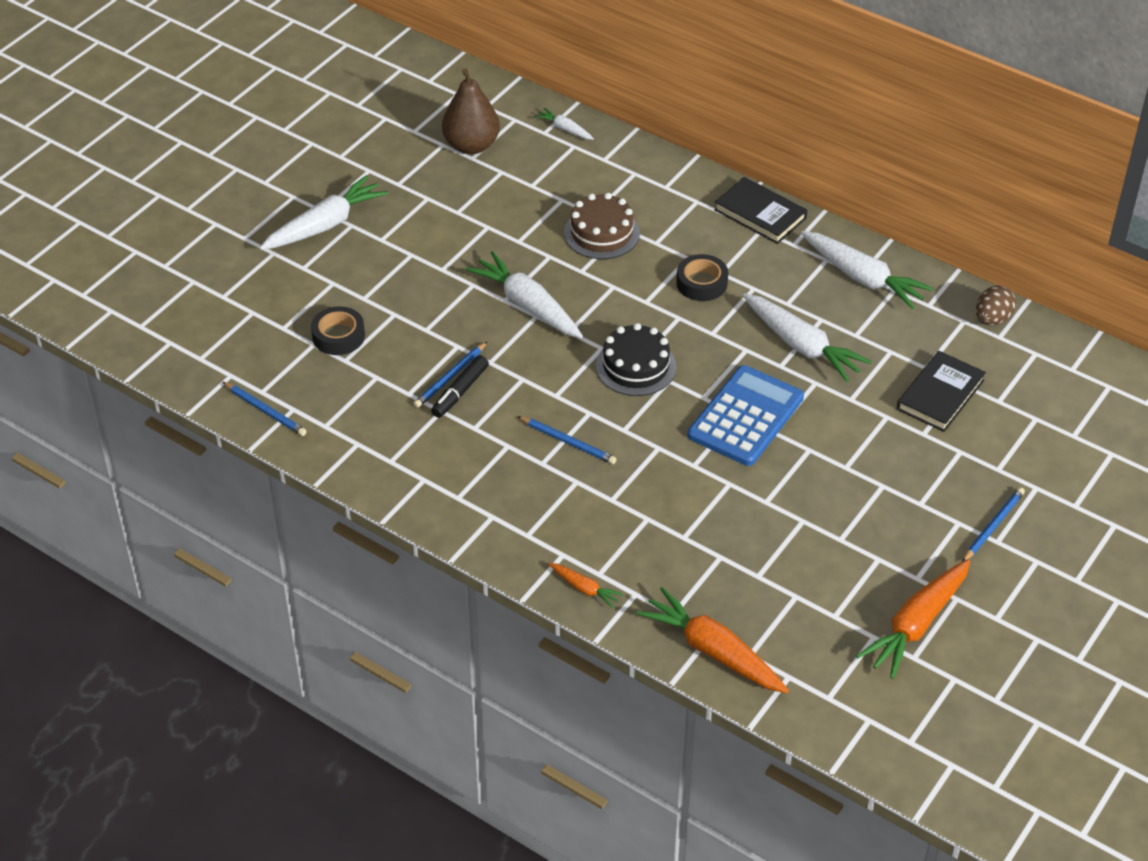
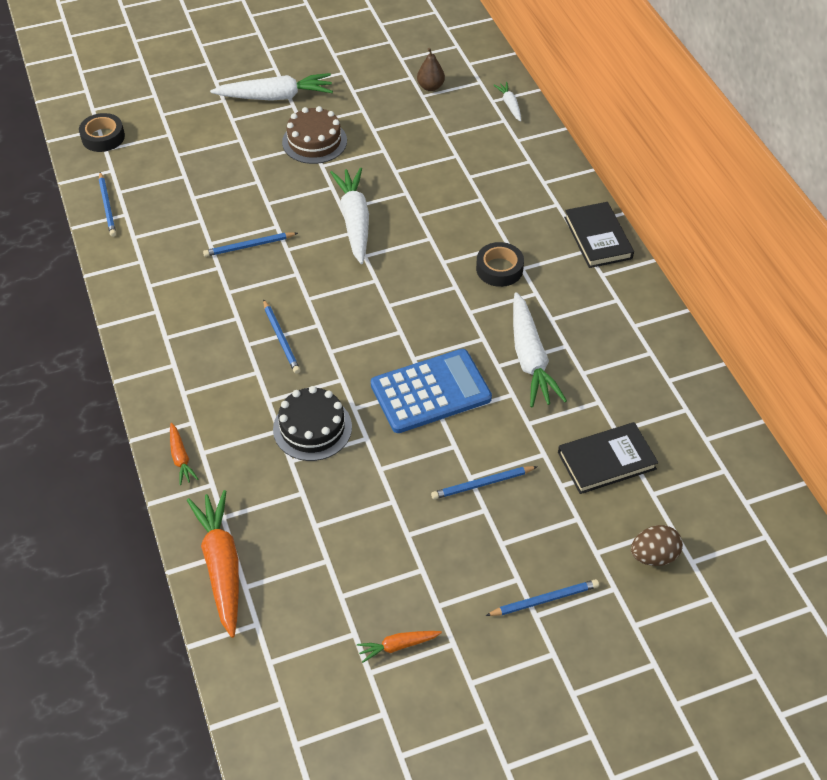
camera: 35 degrees right, 5 degrees up
black tape [311,306,365,355] -> black tape moved to [79,113,125,152]
black marker [431,355,489,418] -> none
brown pear [442,69,500,154] -> brown pear [417,48,445,91], size x0.56
brown cake [564,193,640,259] -> brown cake moved to [282,106,347,164]
black cake [596,323,676,396] -> black cake moved to [273,386,352,461]
white carrot [801,231,934,310] -> none
orange carrot [856,559,970,679] -> orange carrot [357,631,442,663], size x0.49
brown egg [976,286,1016,326] -> brown egg moved to [631,525,683,566]
none -> blue pencil [431,466,538,500]

